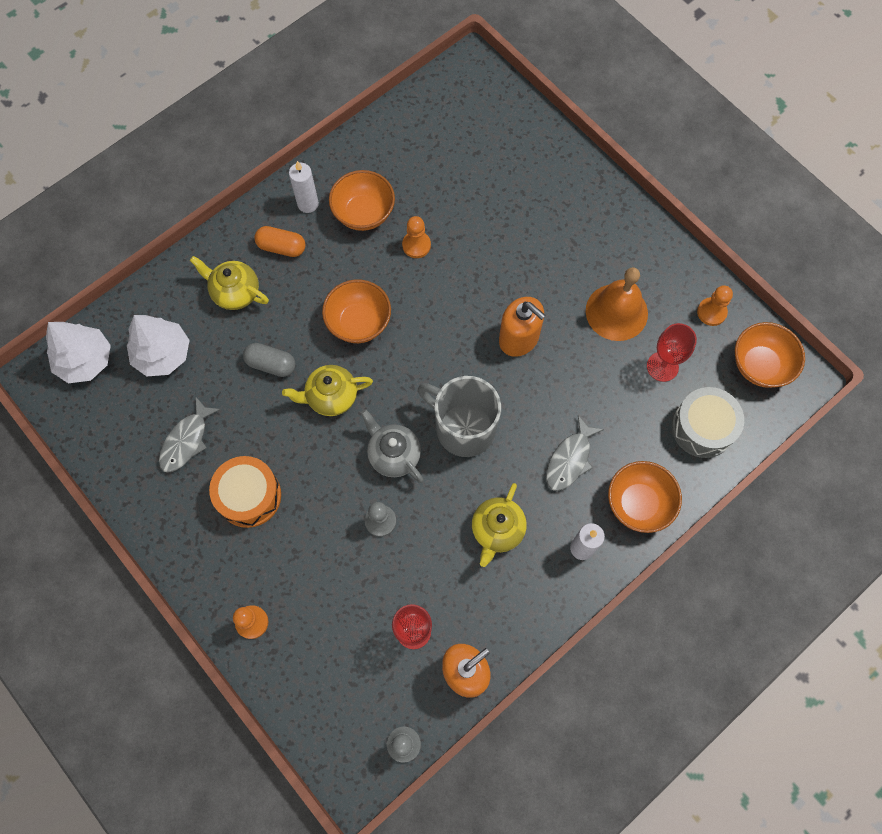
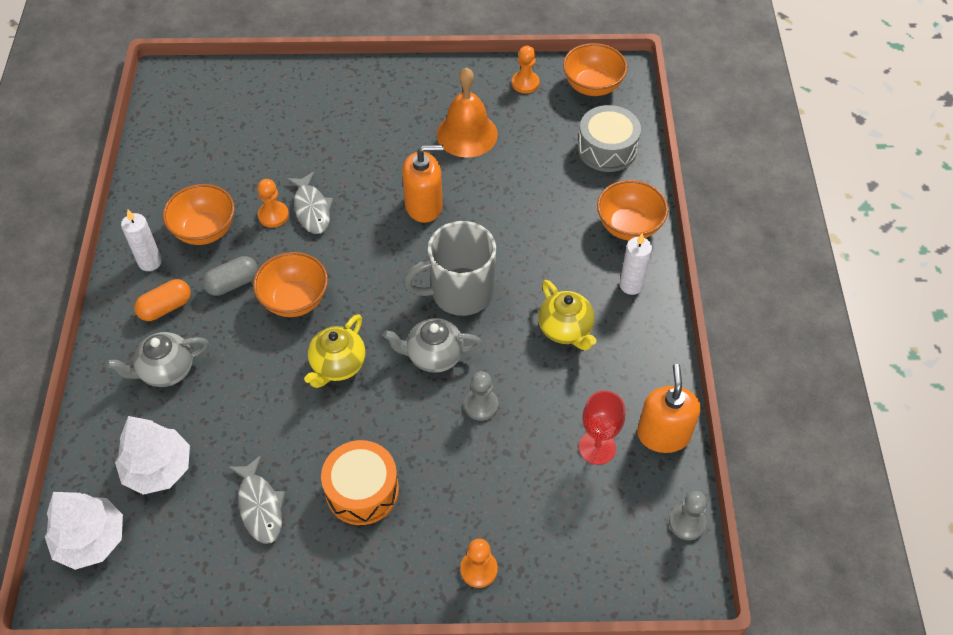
camera: 50 degrees left, 15 degrees down
yellow teapot [190,256,269,310] -> grey teapot [106,332,209,387]
grey capsule [243,343,296,377] -> grey capsule moved to [202,256,258,296]
grey fish [546,415,604,491] -> grey fish moved to [287,172,333,234]
red goblet [647,323,697,382] -> none

